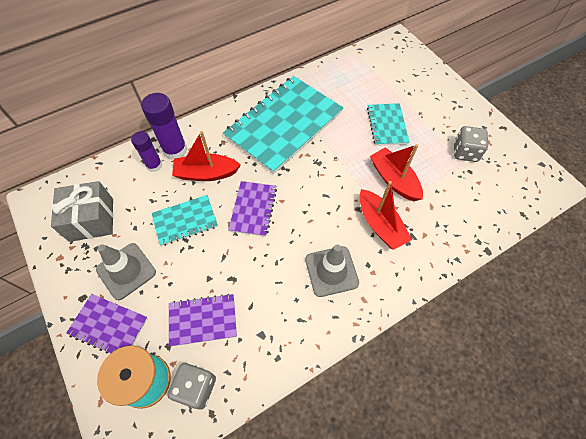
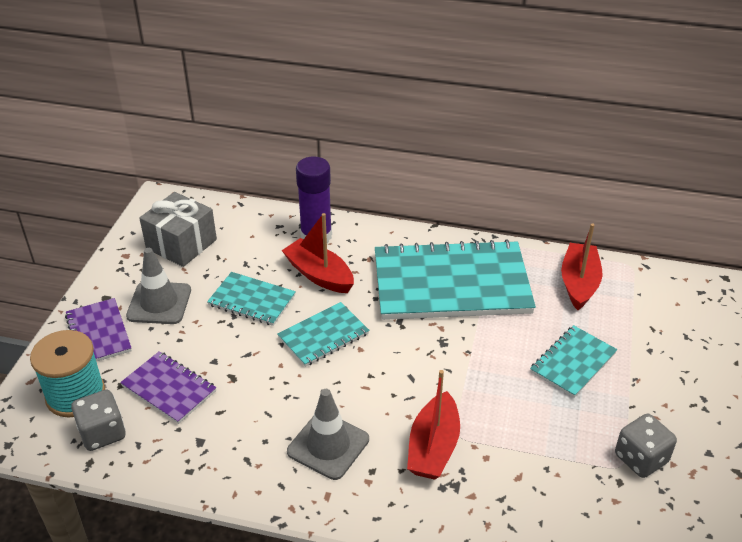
camera: 45 degrees right, 20 degrees down
purple glue stick [131,131,163,172] -> none
purple notebook [228,181,277,237] -> turquoise notebook [277,302,369,367]
red boat [370,144,423,201] -> red boat moved to [561,223,603,310]

